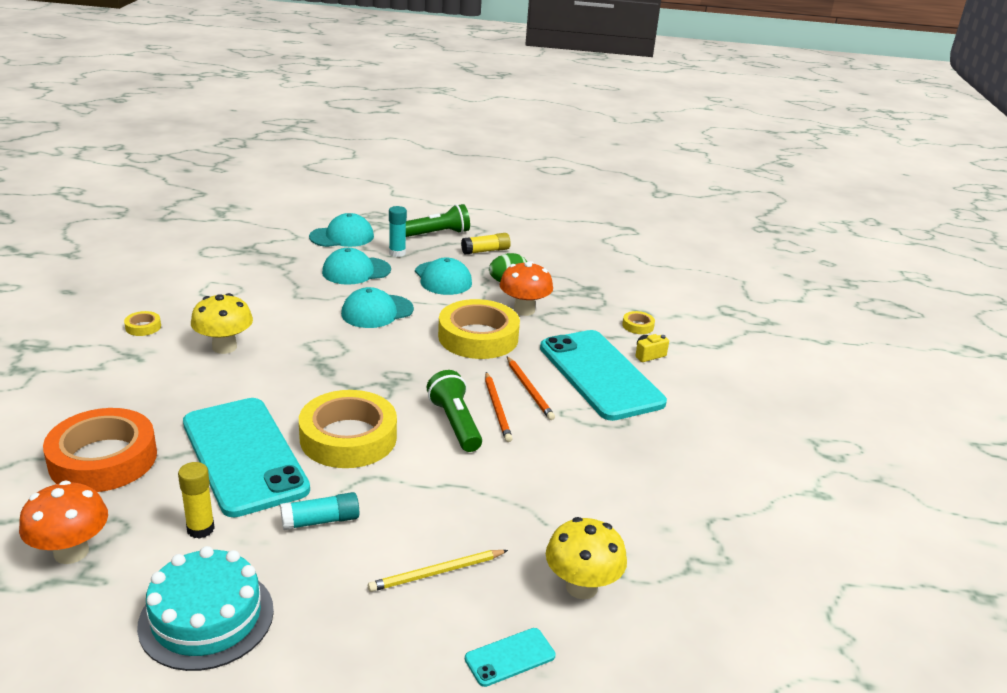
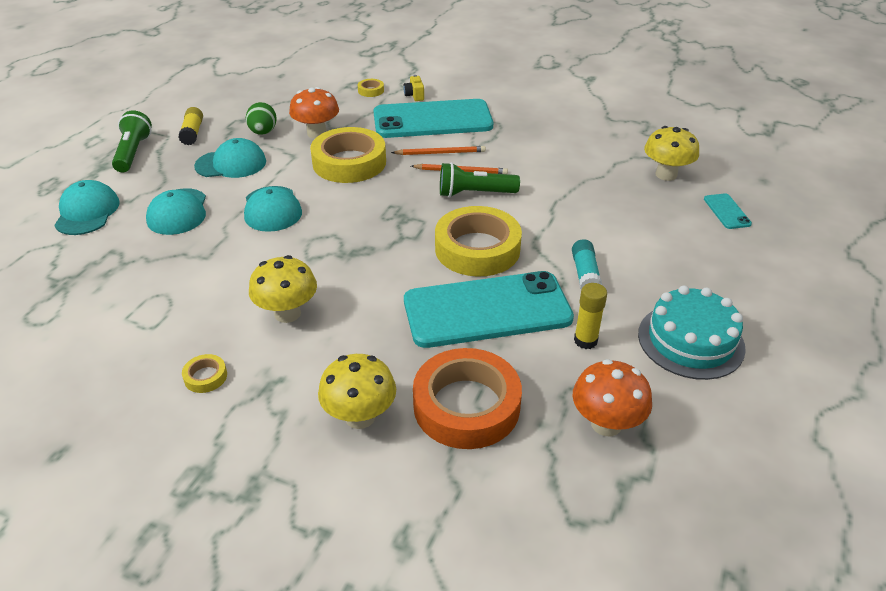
camera: 70 degrees left, 10 degrees up
yellow pencil [368,550,508,592] -> none
turquoise glue stick [389,206,407,257] -> none
none -> yellow mushroom [318,354,396,429]

